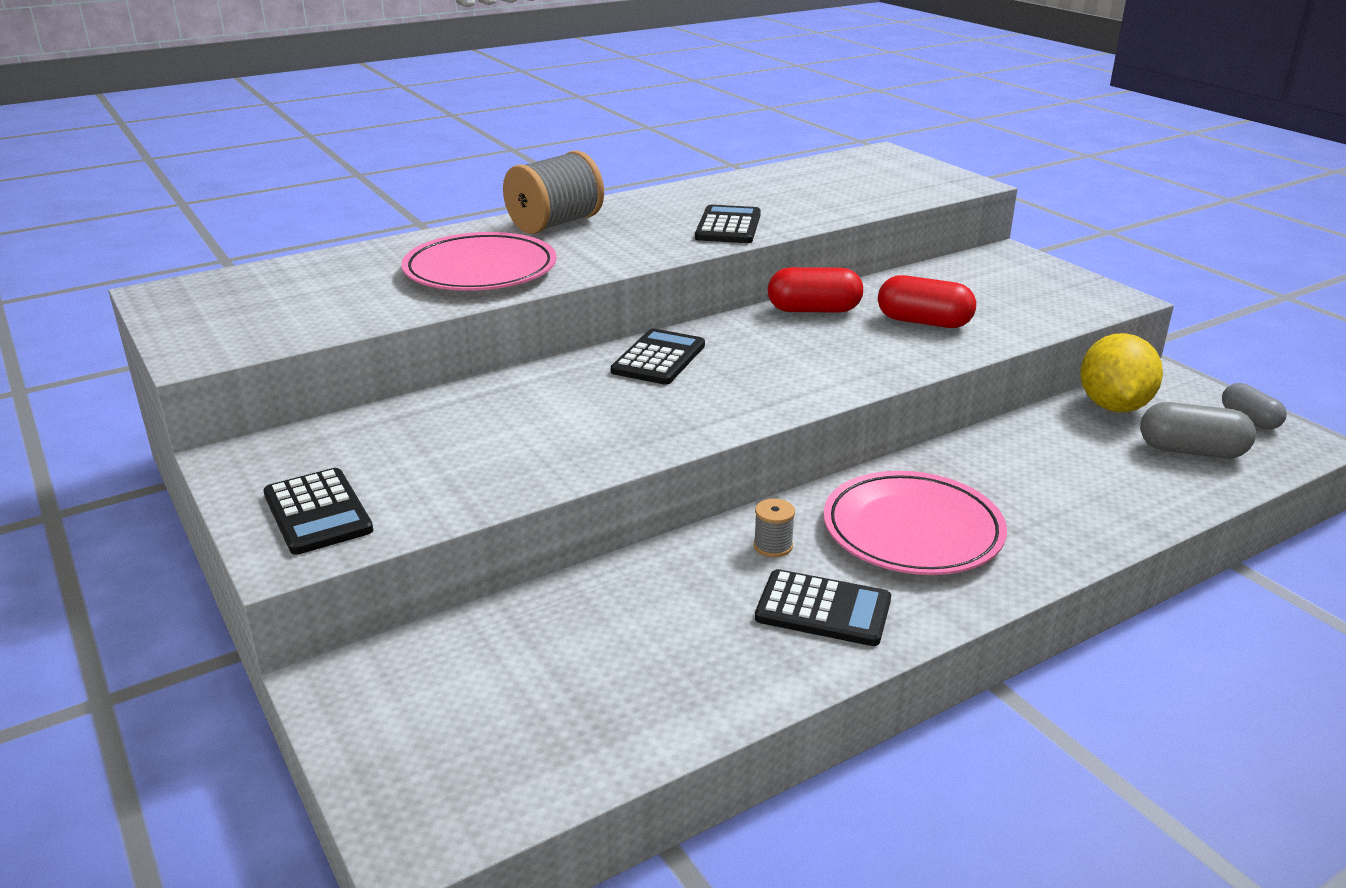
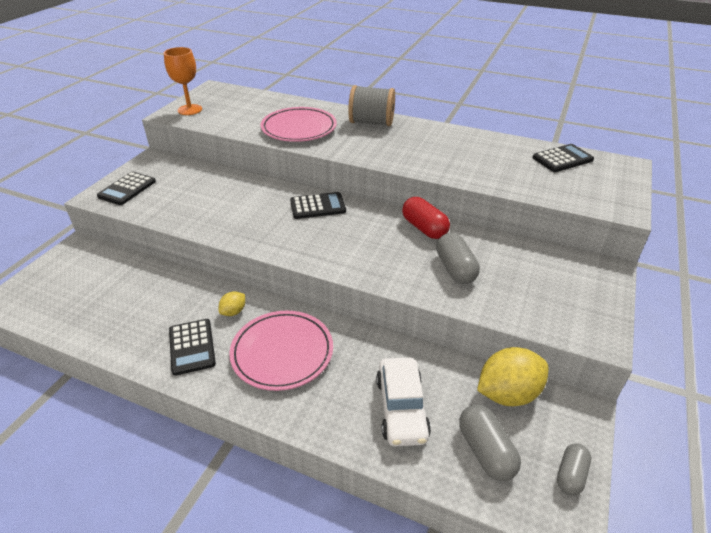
camera: 55 degrees right, 10 degrees up
black calculator [695,205,761,243] -> black calculator moved to [532,144,594,172]
grey spool [754,499,795,557] -> yellow lemon [219,291,245,316]
red capsule [878,275,976,328] -> grey capsule [436,233,480,284]
none -> orange goblet [164,47,202,115]
none -> white car [376,357,431,446]

